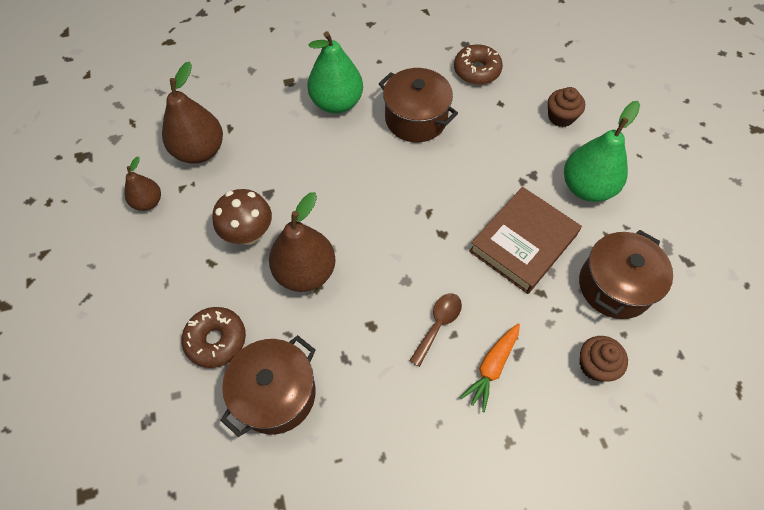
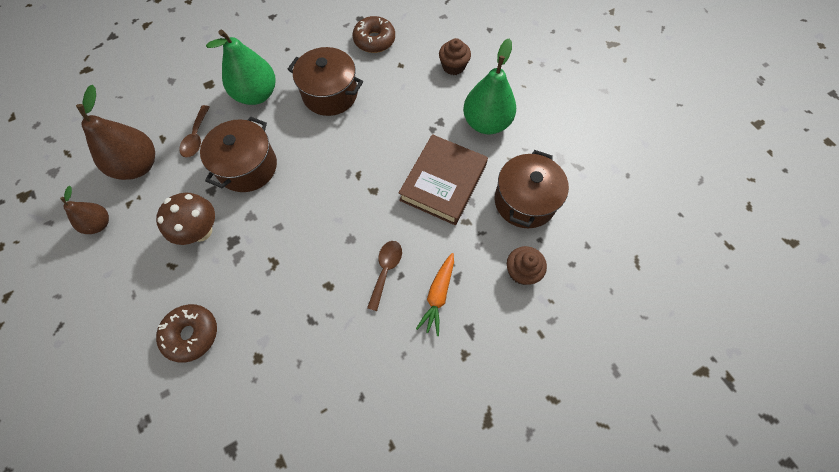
camera: 15 degrees left, 5 degrees up
brown pot [220,335,316,437] -> brown pot moved to [200,117,277,192]
brown pear [269,192,336,292] -> none
none -> brown spoon [179,105,210,158]

